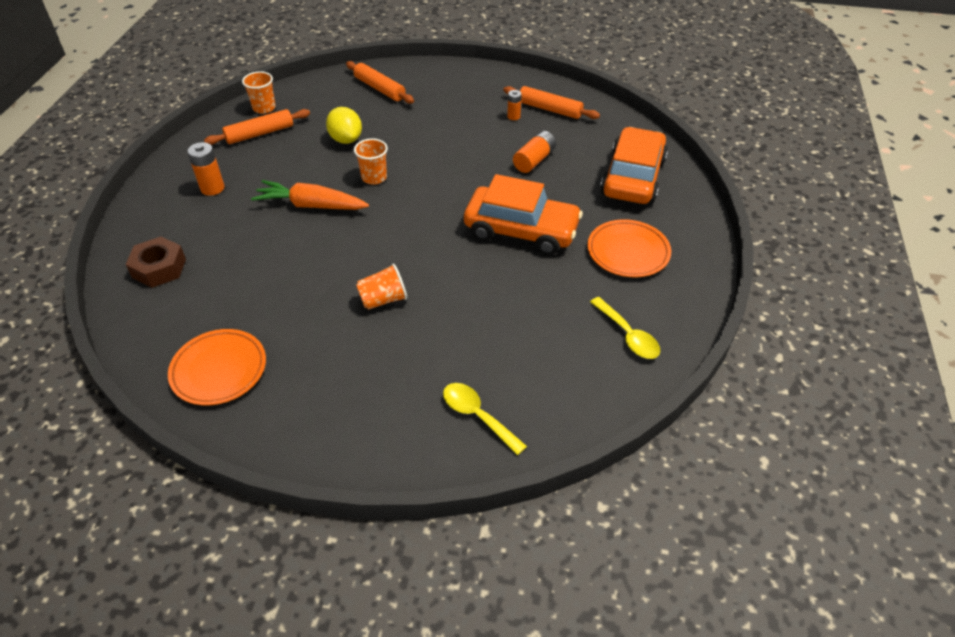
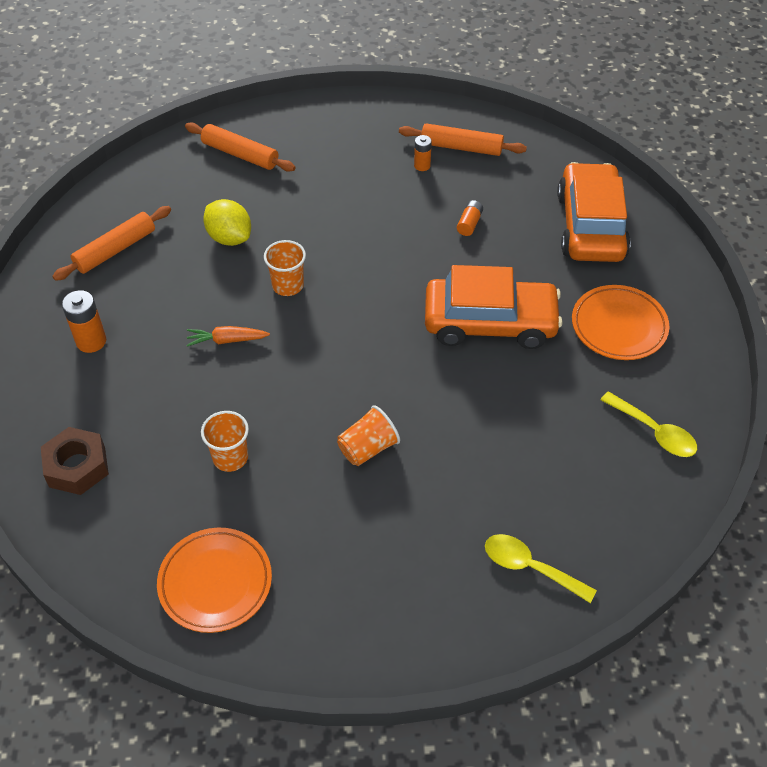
camera: 15 degrees left, 5 degrees up
orange cup [242,71,276,114] -> orange cup moved to [201,411,249,472]
orange carrot [251,180,369,210] -> orange carrot [187,326,270,347], size x0.56
orange battery [513,131,556,173] -> orange battery [457,200,483,236], size x0.62

